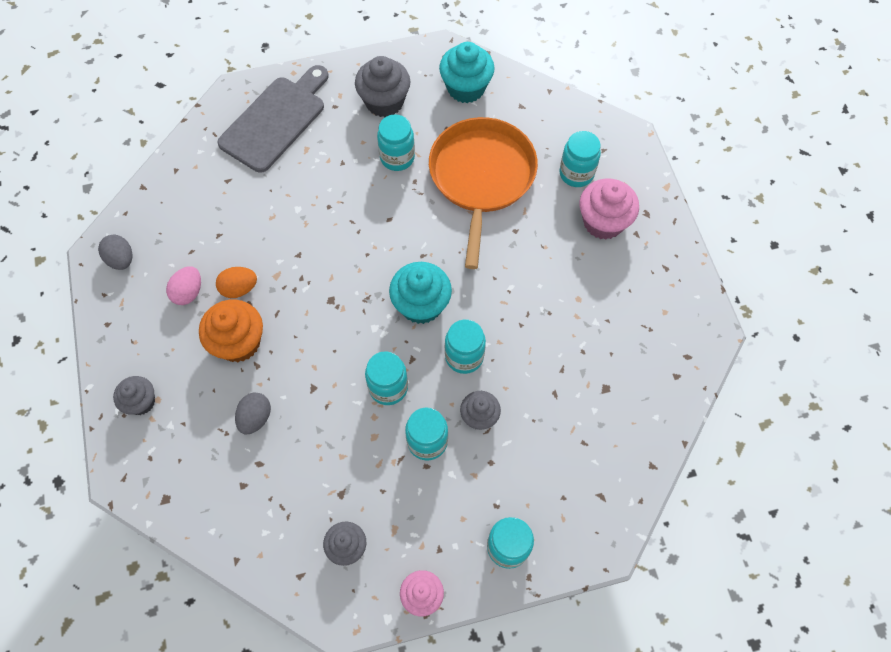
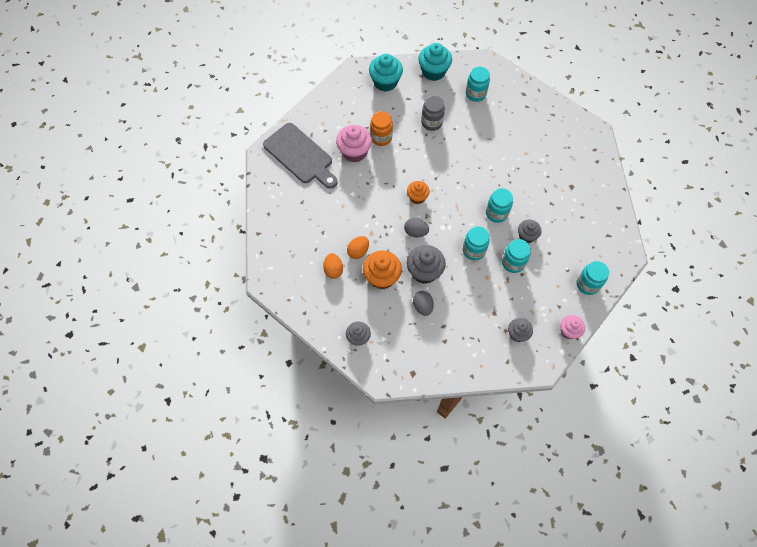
camera: 35 degrees left, 0 degrees up
grey egg [98,235,133,270] -> grey egg moved to [404,218,429,237]
pink egg [166,266,201,305] -> orange egg [323,253,343,279]
grey cutting board [217,65,329,173] -> grey cutting board turned 135 degrees clockwise [263,123,338,189]
grey cupcake [355,56,410,117] -> grey cupcake moved to [407,245,446,284]
turquoise jar [377,115,415,171] -> orange jar [370,111,393,146]
turquoise cupcake [389,262,452,324] -> turquoise cupcake moved to [418,43,452,81]
orange pan [429,117,538,269] -> grey jar [421,96,445,131]
pink cupcake [579,179,639,240] -> pink cupcake moved to [336,125,372,162]
none -> orange cupcake [407,181,430,204]

